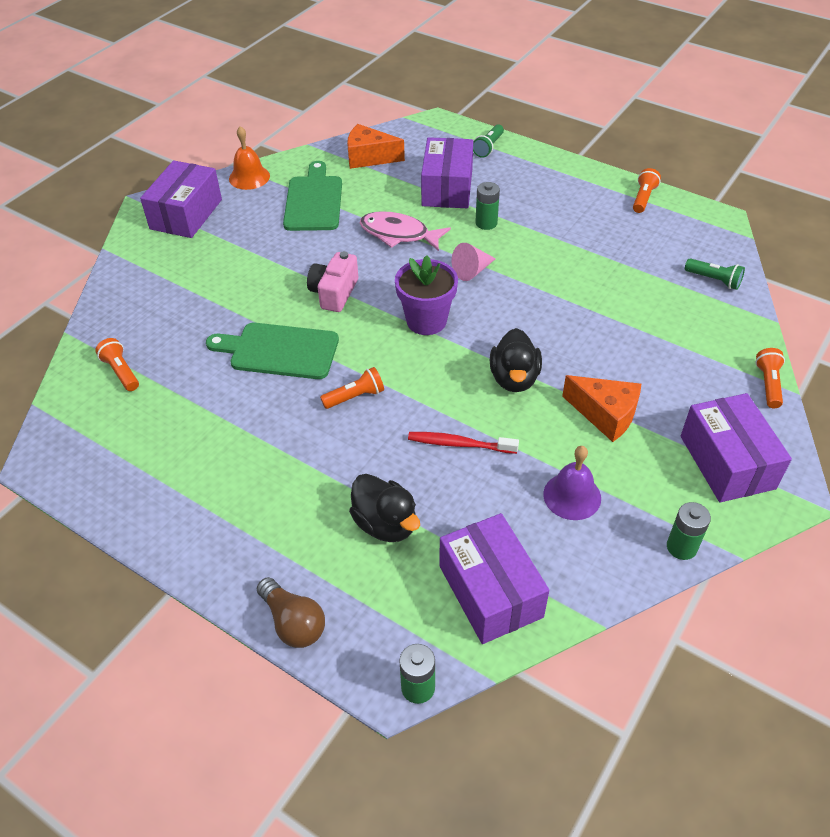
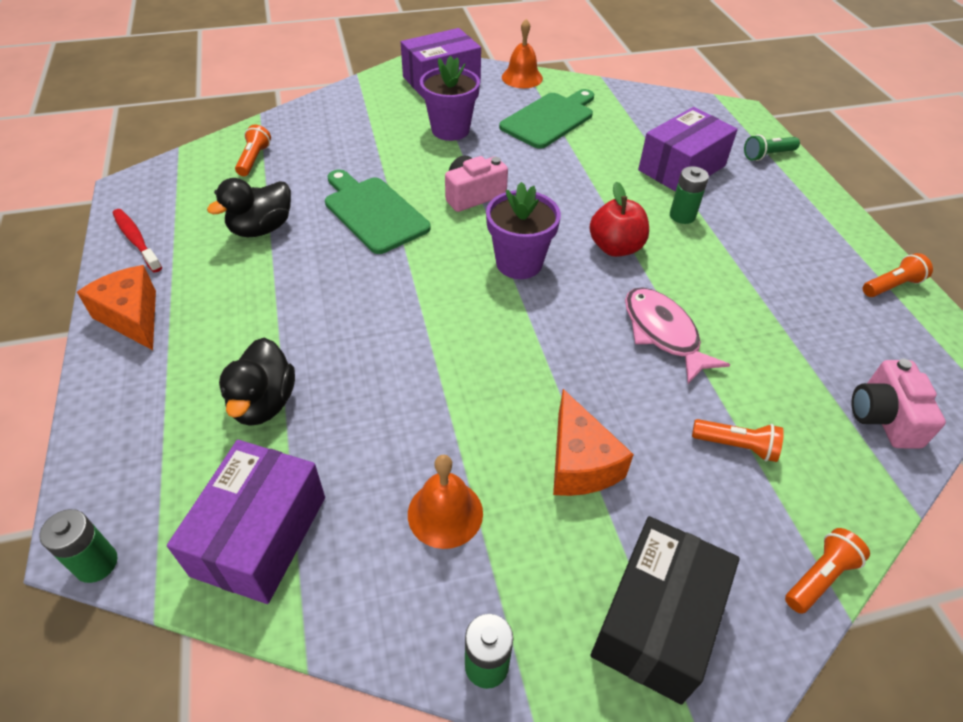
camera: 40 degrees right, 0 degrees up
brown light bulb [257,577,325,648] -> none
orange flashlight [320,367,384,409] -> orange flashlight moved to [692,419,784,462]
orange cheese [347,124,405,169] -> orange cheese moved to [77,265,156,350]
pink fish [360,211,451,251] -> pink fish moved to [625,287,730,384]
red toothbrush [408,432,519,454] -> red toothbrush moved to [113,209,162,272]
pink cone [452,243,496,281] -> red apple [589,181,649,257]
black duck [490,328,542,392] -> black duck moved to [207,178,291,237]
purple bell [543,446,601,520] -> orange bell [408,455,483,549]
purple box [681,393,792,502] -> black box [591,516,740,705]
green flashlight [685,258,745,290] -> pink camera [851,359,946,449]
none -> purple flower pot [420,55,480,141]

